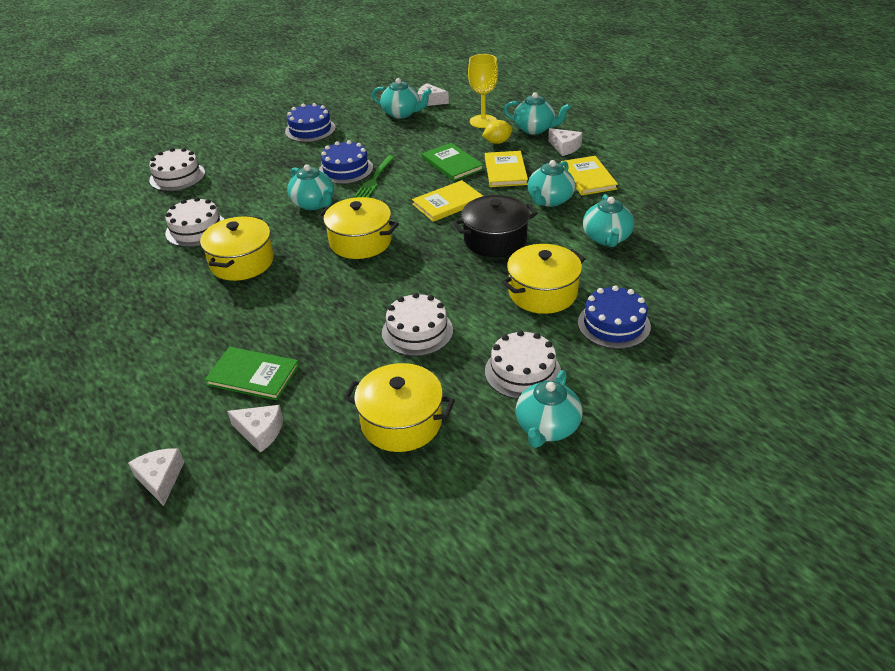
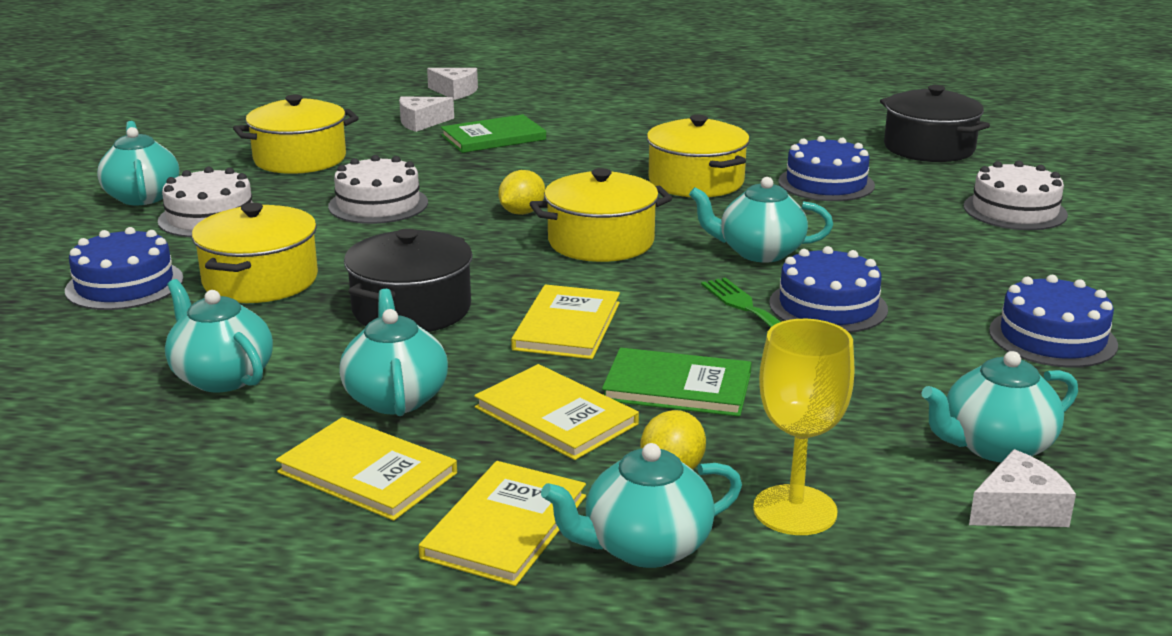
camera: 135 degrees right, 15 degrees down
white cake [165,197,225,247] -> blue cake [778,136,875,201]
white cheese [548,128,583,156] -> yellow book [419,461,586,586]
none -> yellow lemon [498,170,545,215]
none -> black pot [880,85,990,162]

